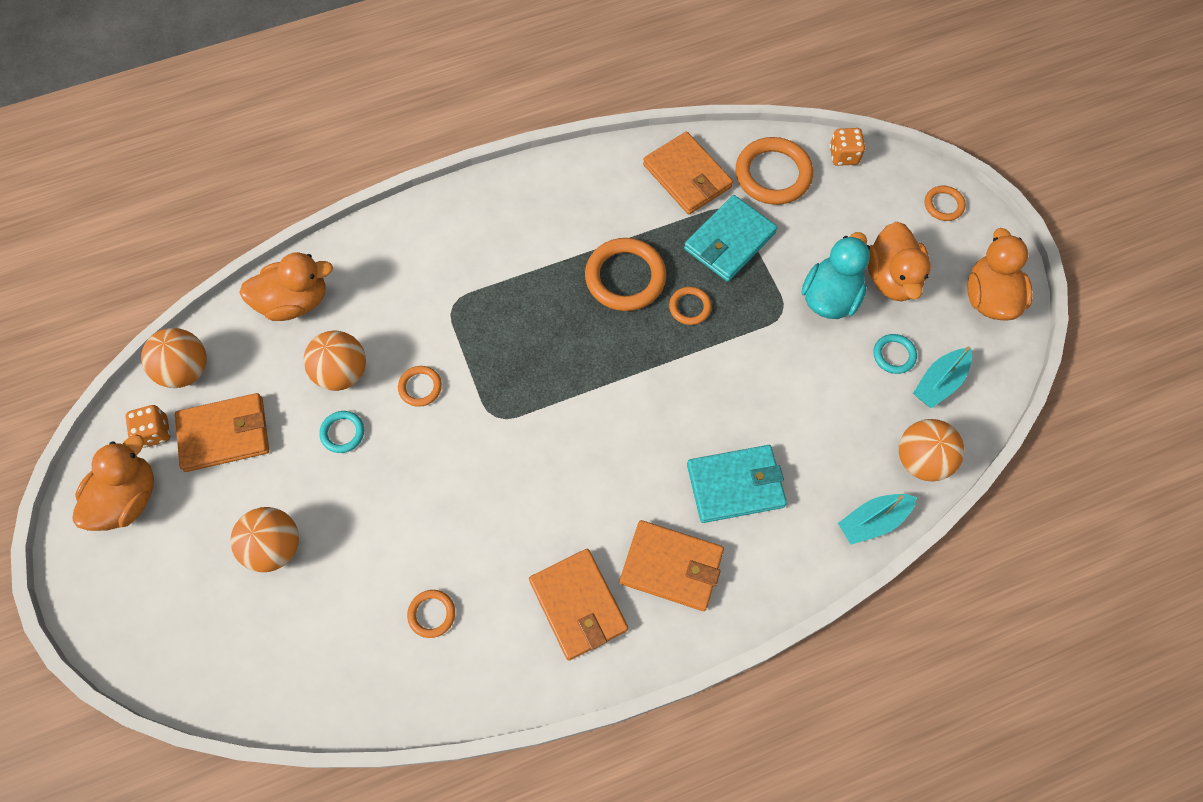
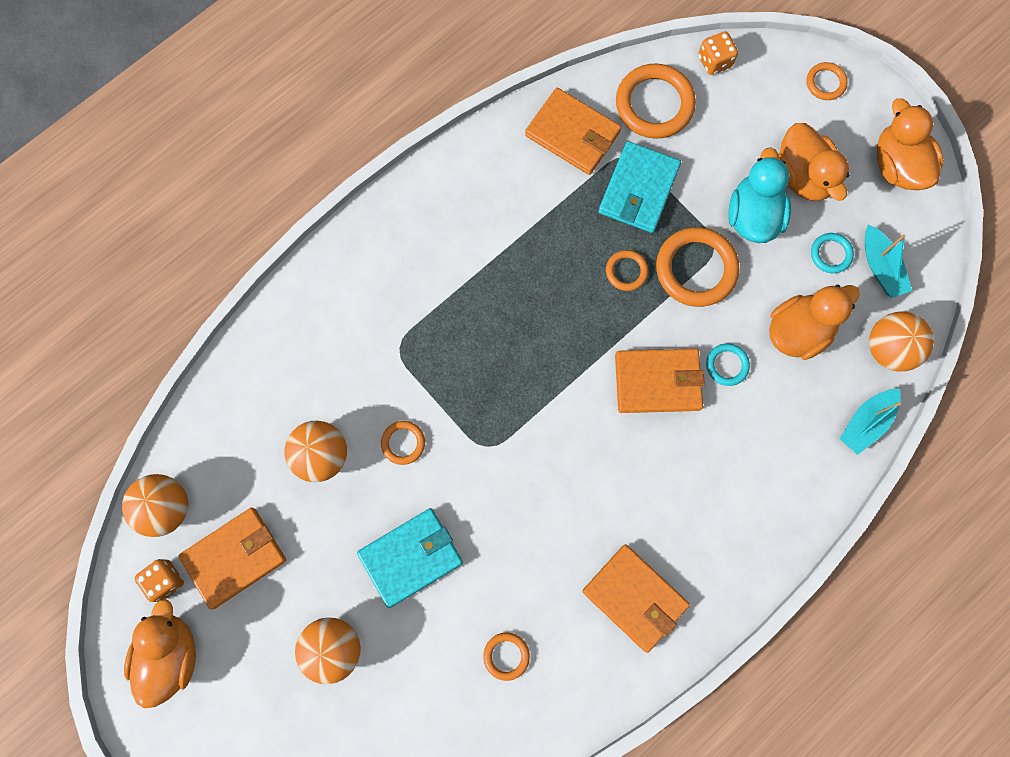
camera: 20 degrees left, 10 degrees up
orange duck [239,252,333,321] -> orange duck moved to [769,285,860,360]
turquoise ring [319,411,364,453] -> turquoise ring moved to [706,343,750,386]
orange ring [585,238,666,311] -> orange ring moved to [656,227,740,307]
orange wallet [620,520,724,611] -> orange wallet moved to [615,349,705,413]
turquoise wallet [687,445,787,523] -> turquoise wallet moved to [357,508,463,608]
turquoise boat [913,346,972,408] -> turquoise boat turned 45 degrees counterclockwise [865,224,912,298]

